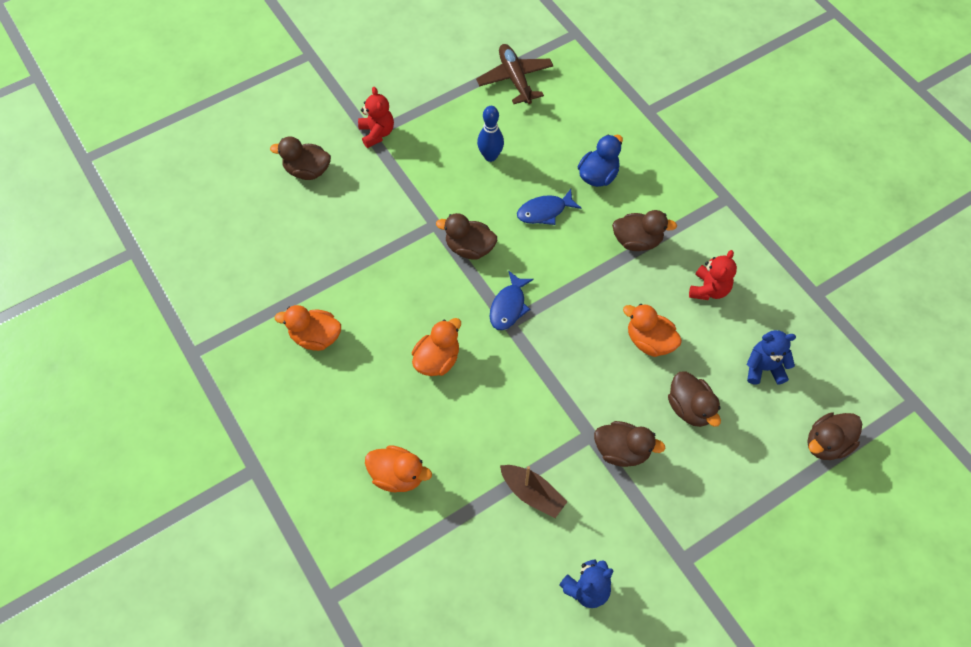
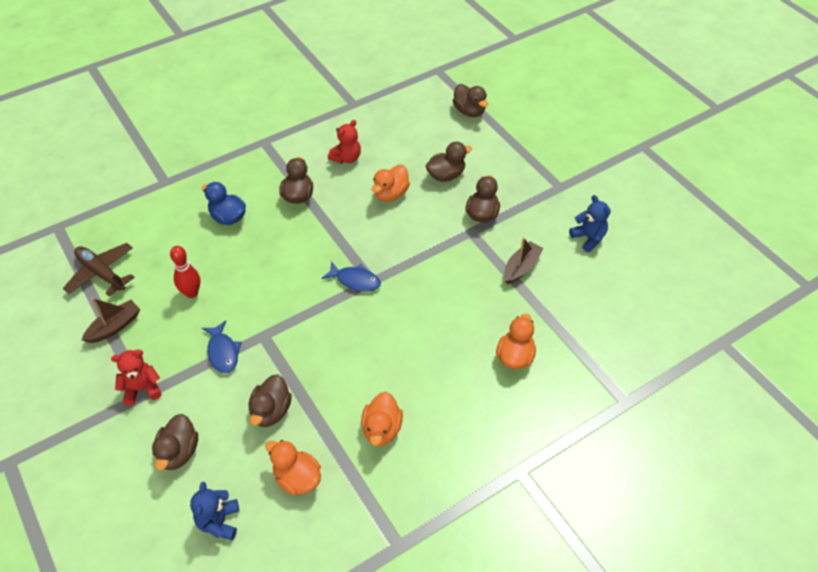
camera: 90 degrees left, 10 degrees down
orange duck [412,318,461,376] -> orange duck moved to [265,440,321,496]
brown duck [436,213,497,259] -> brown duck moved to [249,374,292,427]
brown plane [476,44,554,104] -> brown plane turned 60 degrees clockwise [63,243,135,296]
blue bowling pin [477,106,504,162] -> red bowling pin [170,246,200,298]
blue fish [517,189,582,225] -> blue fish moved to [202,321,242,373]
red teddy bear [689,250,737,300] -> red teddy bear turned 105 degrees clockwise [328,120,361,164]
blue teddy bear [747,330,796,385] -> blue teddy bear moved to [190,482,239,541]
none -> brown boat [82,298,140,343]

